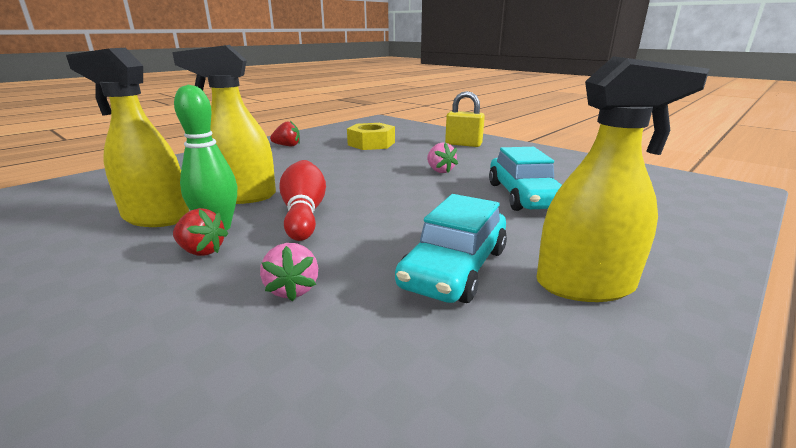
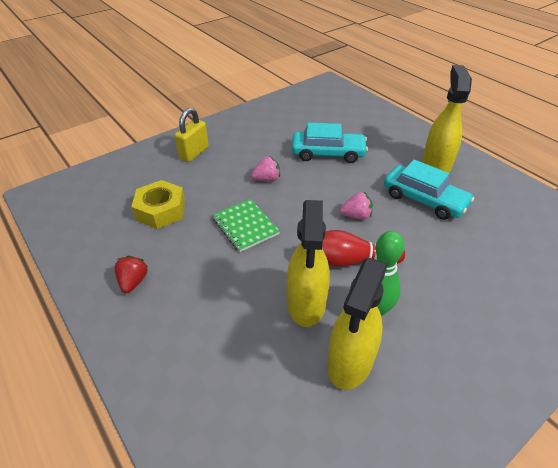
camera: 80 degrees left, 20 degrees up
red strawberry [173,208,228,256] -> none
pink strawberry [260,243,318,301] -> pink strawberry moved to [340,192,373,219]
none -> green notebook [212,199,280,252]

